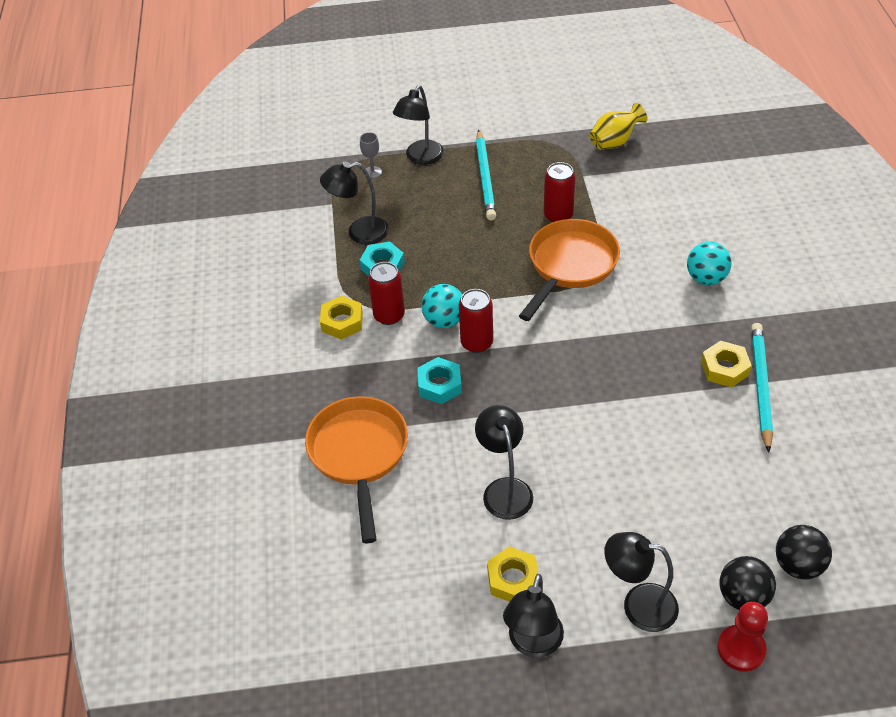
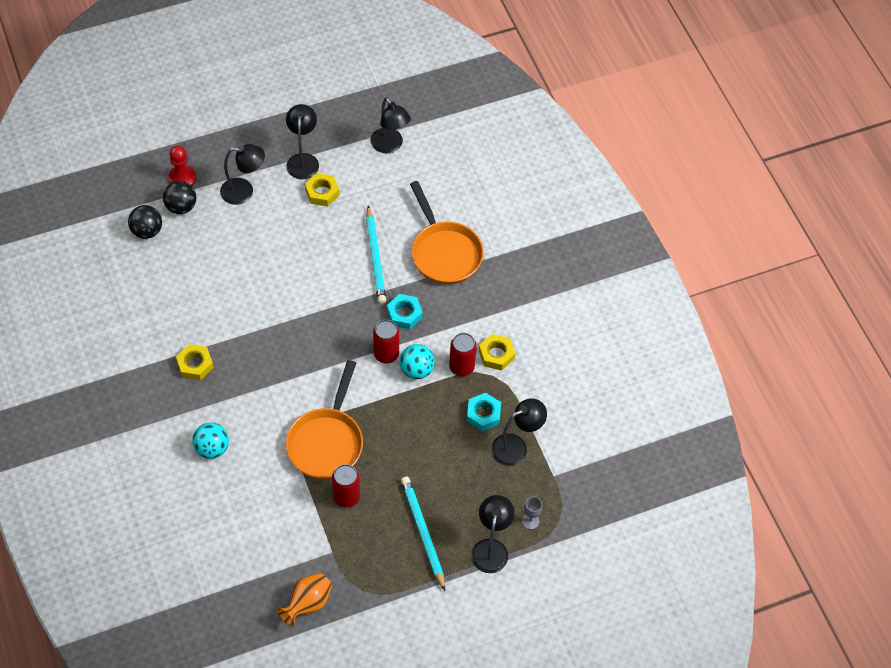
camera: 160 degrees right, 10 degrees up
black lamp [475,405,533,520] -> black lamp moved to [371,97,411,154]
yellow vase [590,103,647,150] -> orange vase [278,573,332,626]
turquoise pencil [751,323,773,453] -> turquoise pencil moved to [366,205,386,304]

